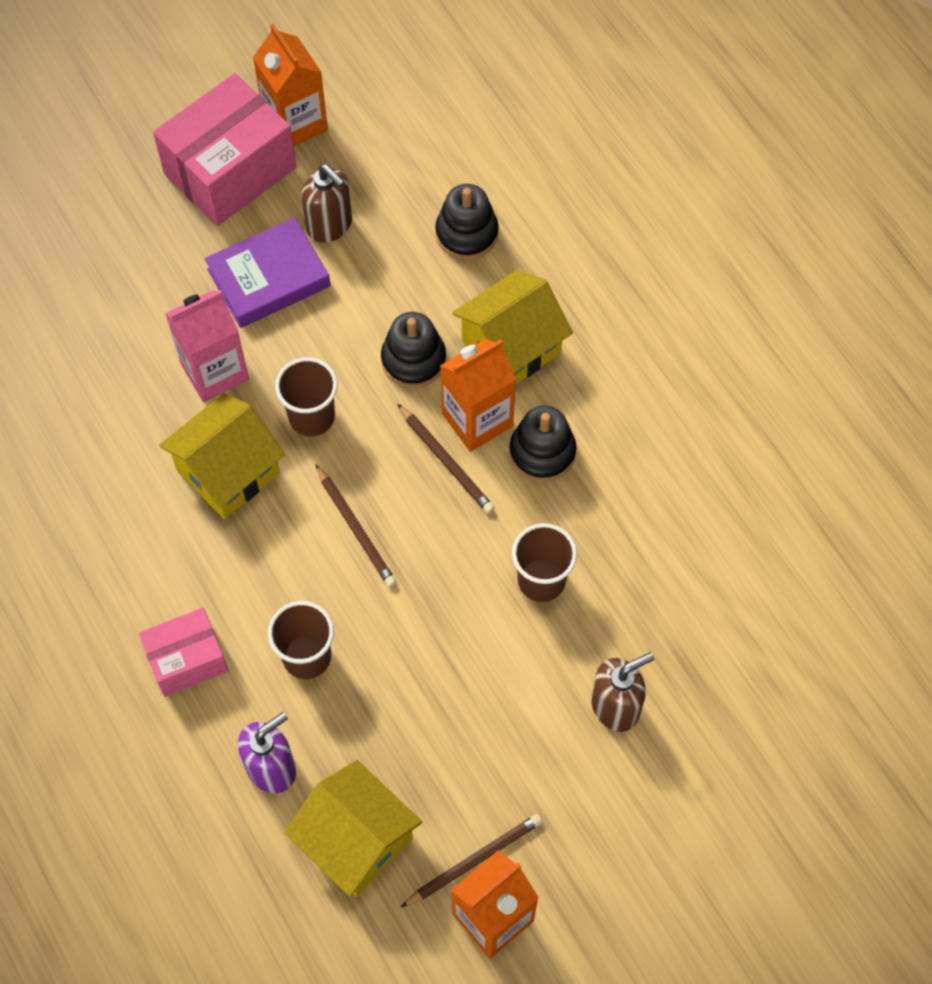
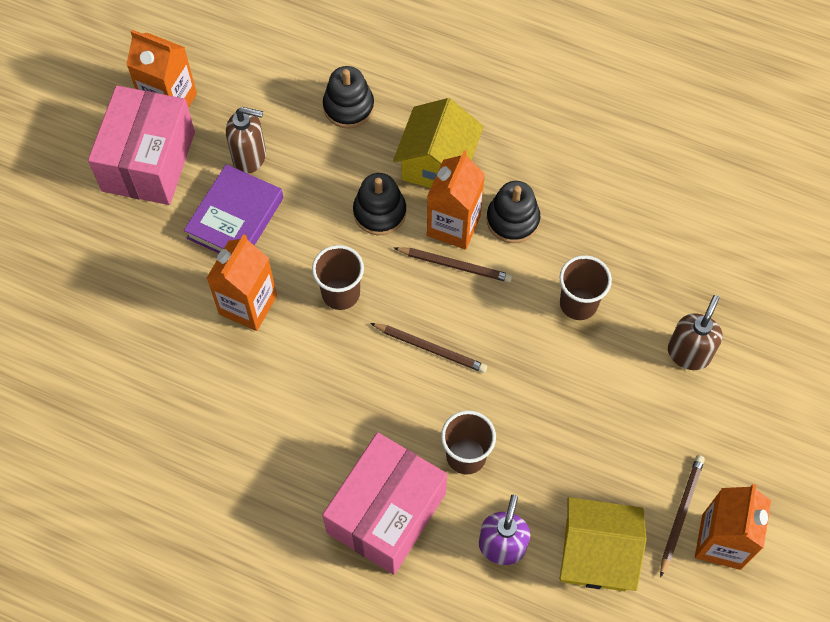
camera: 35 degrees left, 0 degrees up
pink box [139,608,228,697] -> pink box [322,432,447,575], size x1.72
yellow house [159,393,285,519] -> none
pink carton [165,290,249,402] -> orange carton [207,234,277,331]

